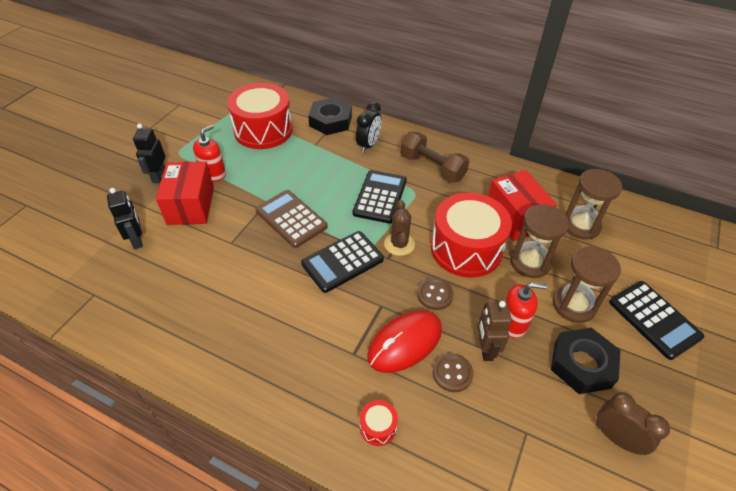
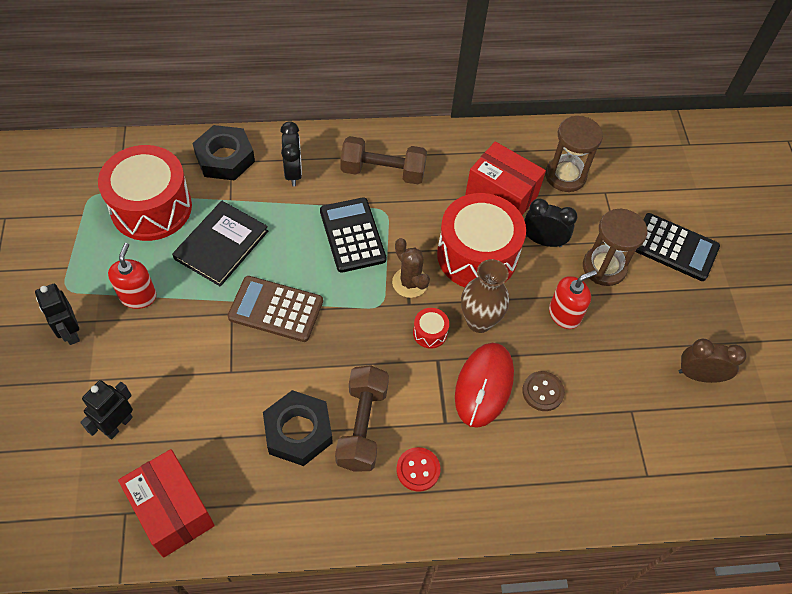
camera: 35 degrees left, 10 degrees up
black robot [107,188,143,249] -> black robot turned 90 degrees counterclockwise [80,380,133,439]
red box [156,161,214,225] -> red box moved to [118,449,215,558]
black calculator [301,231,384,293] -> none
red drum [360,400,398,446] -> red drum moved to [413,308,449,349]
brown button [417,278,454,310] -> brown vase [461,259,509,333]
brown robot [477,301,512,361] -> none
brown hourglass [510,204,569,278] -> black clock [524,199,577,247]
black nut [551,327,620,394] -> black nut moved to [263,390,333,466]
none -> black book [172,201,268,287]
none -> brown dumbbell [335,365,389,472]
none -> red button [397,447,441,491]

